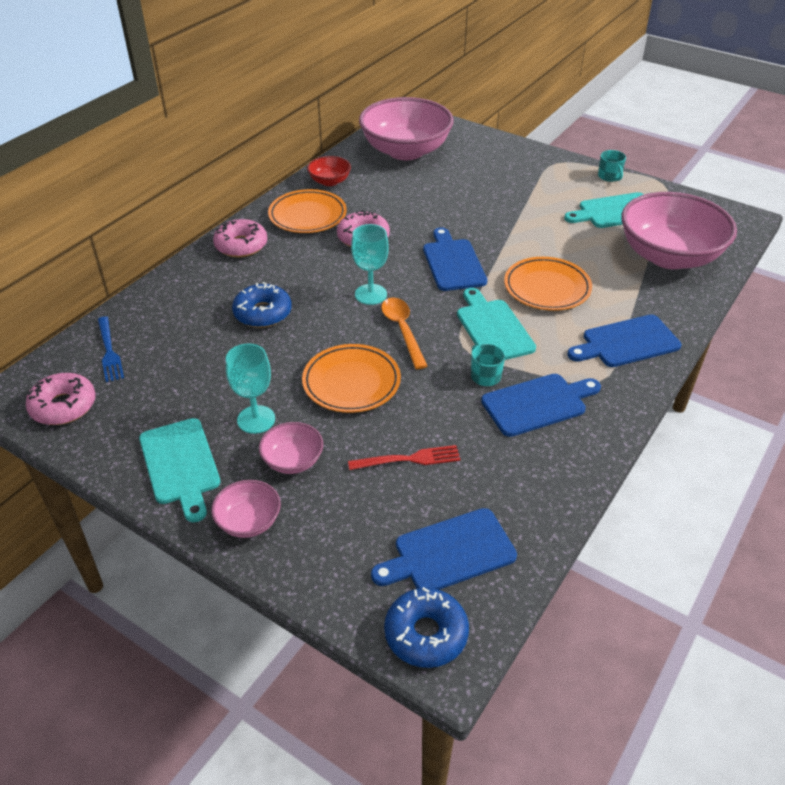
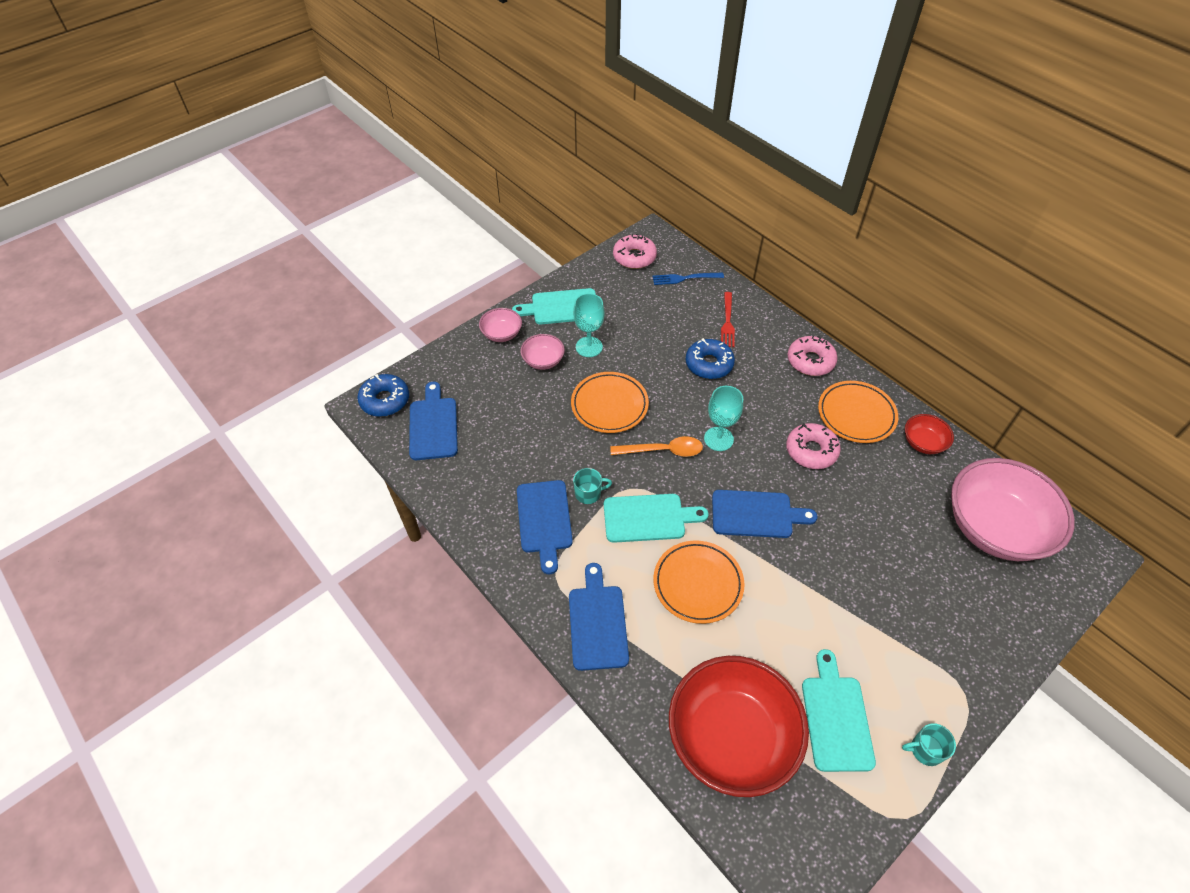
camera: 105 degrees right, 10 degrees up
red fork [348,445,461,470] -> red fork moved to [721,292,735,347]
pink bowl [621,192,737,269] -> red bowl [669,656,809,797]

